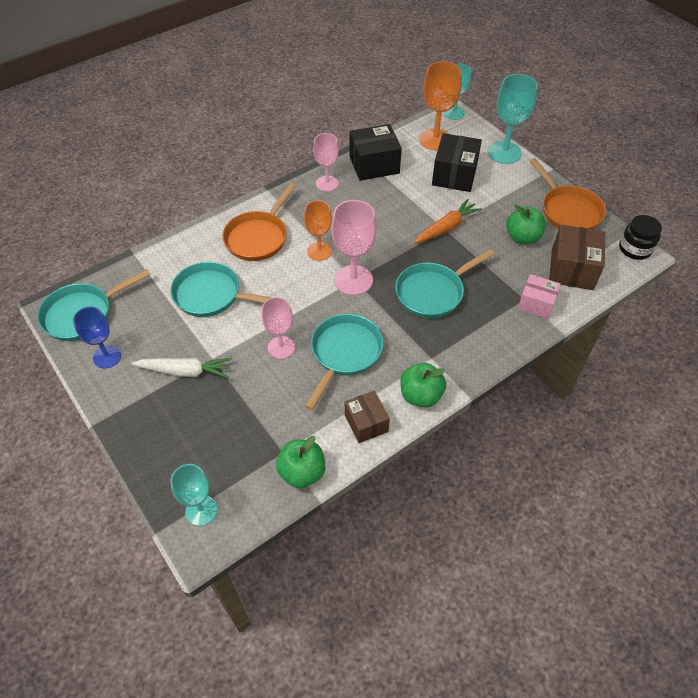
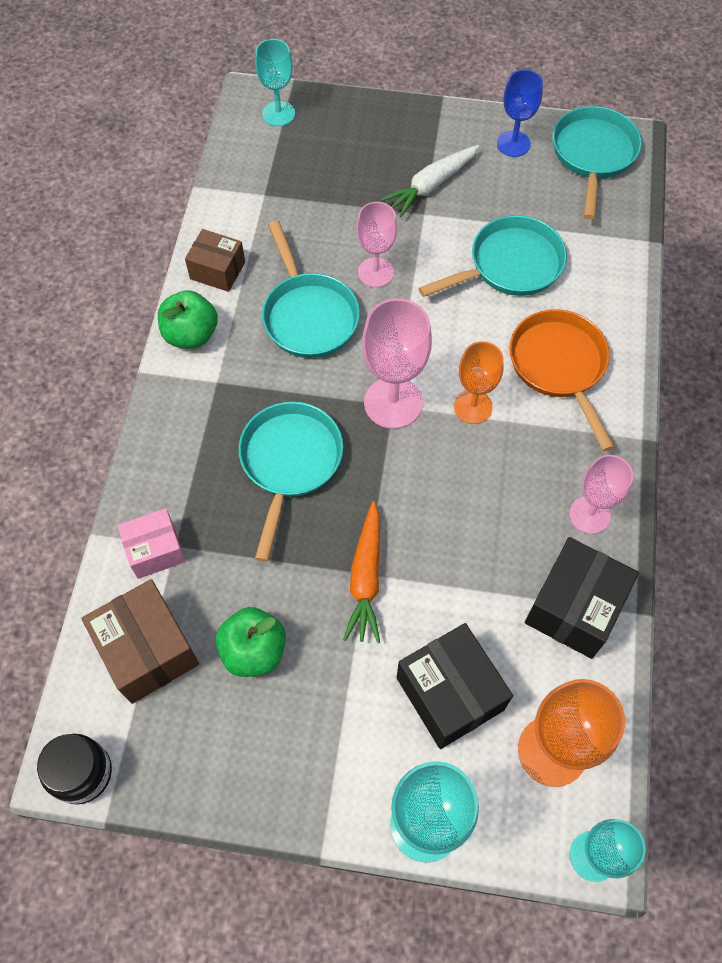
camera: 135 degrees right, 10 degrees up
green apple [276,436,326,488] -> none
orange pan [529,158,606,229] -> none

